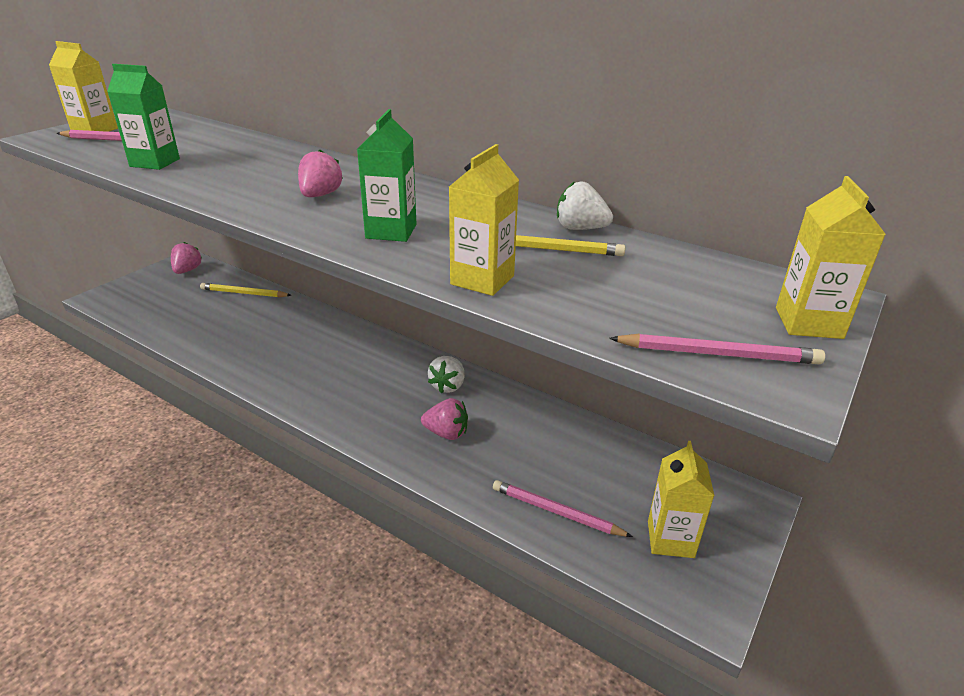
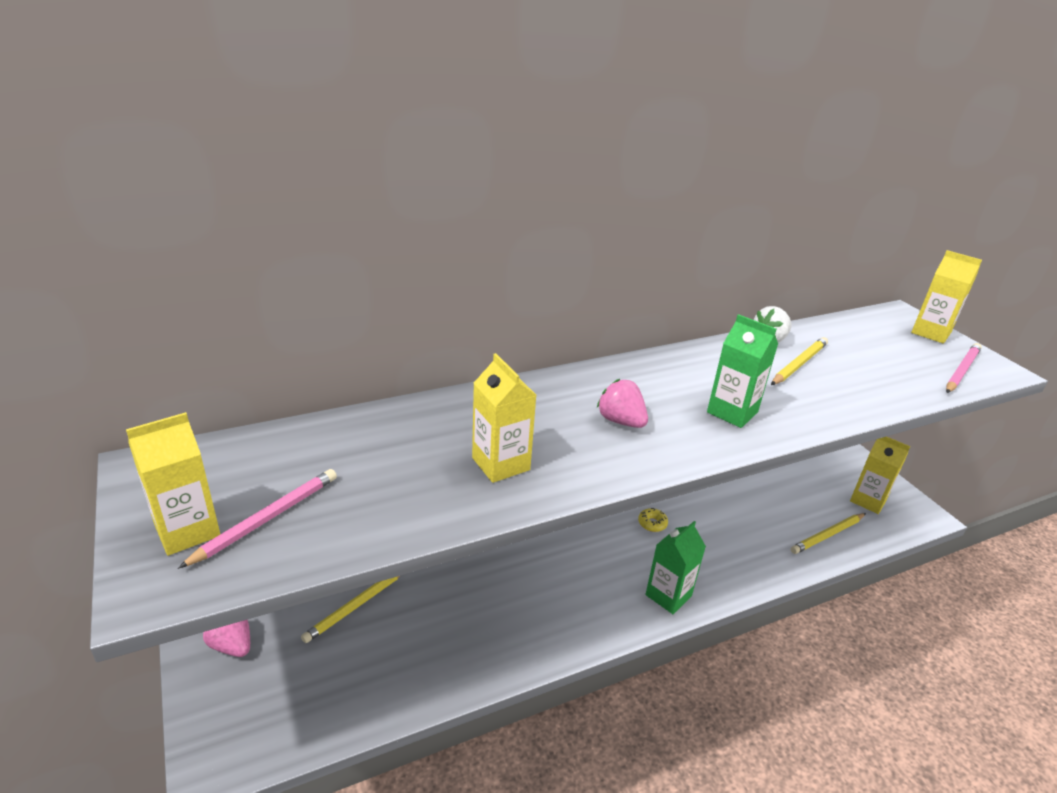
camera: 60 degrees left, 0 degrees up
green carton [107,64,180,170] -> green carton moved to [645,521,706,614]
pink strawberry [421,398,468,440] -> none
white strawberry [428,356,464,394] -> yellow donut [638,508,668,532]
yellow carton [449,144,519,296] -> yellow carton moved to [472,353,536,483]
pink pencil [493,480,633,537] -> yellow pencil [791,513,866,554]

